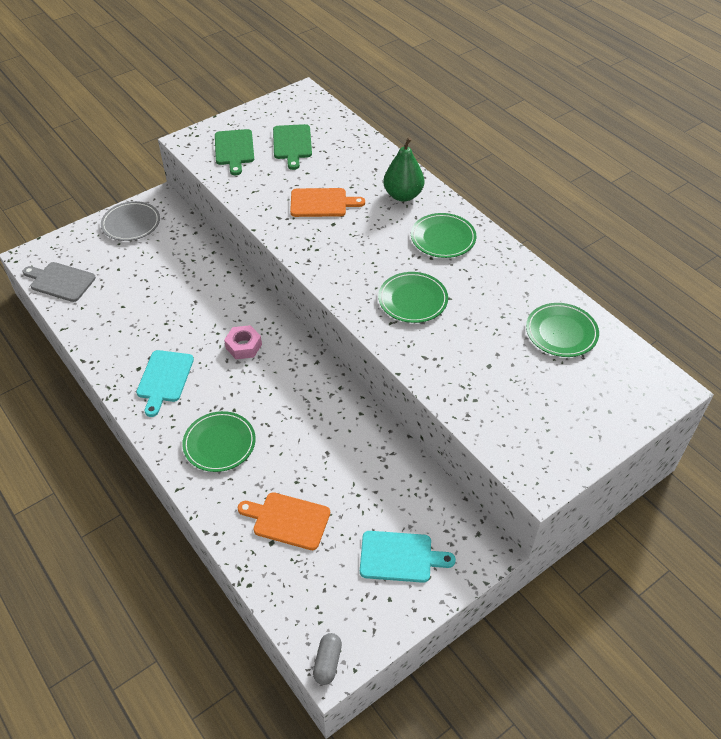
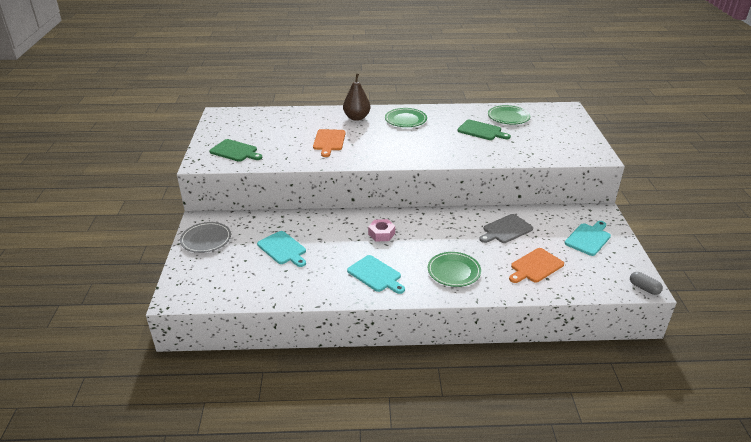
camera: 55 degrees left, 15 degrees down
grey cutting board [23,262,96,302] -> grey cutting board moved to [479,214,533,243]
green cutting board [273,124,312,170] -> green cutting board moved to [457,120,511,140]
orange cutting board [290,188,365,217] -> orange cutting board turned 150 degrees clockwise [313,129,346,157]
green plate [378,272,448,323] -> none
green pear [383,137,424,202] -> brown pear [343,74,370,121]
none -> turquoise cutting board [257,231,306,267]

